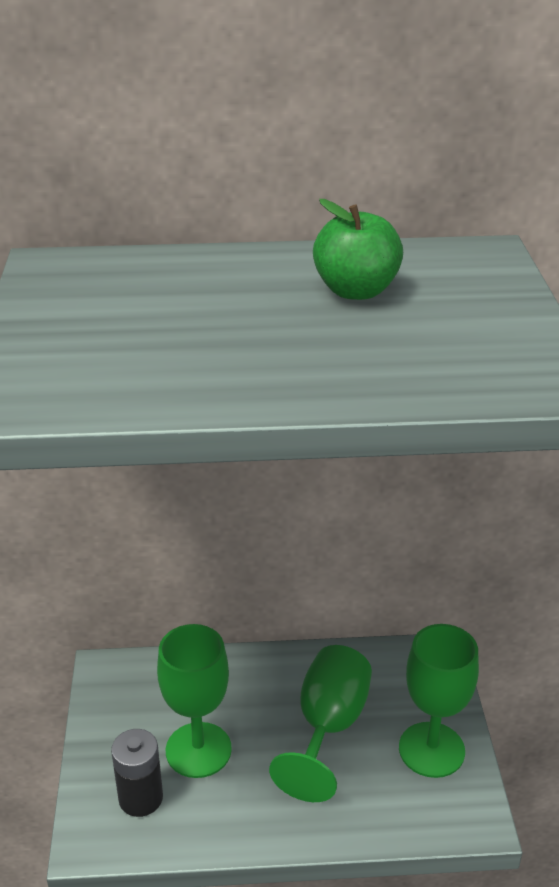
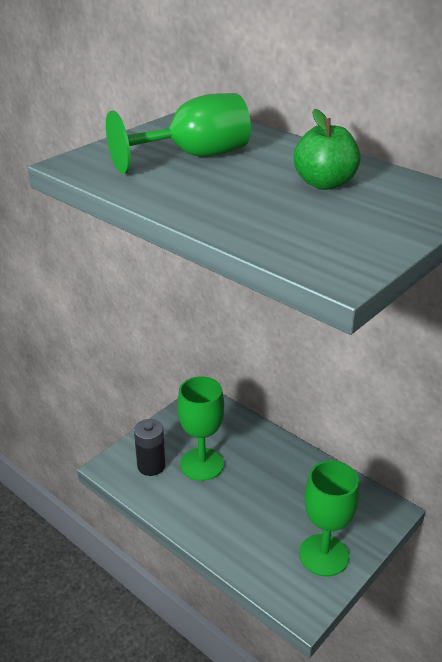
camera: 45 degrees right, 0 degrees up
green goblet [269,645,372,802] -> green goblet moved to [106,93,251,174]

